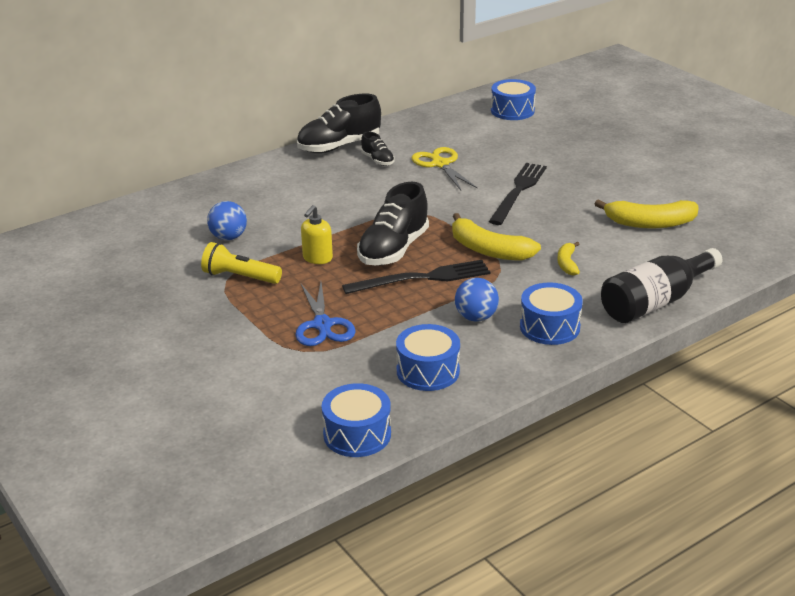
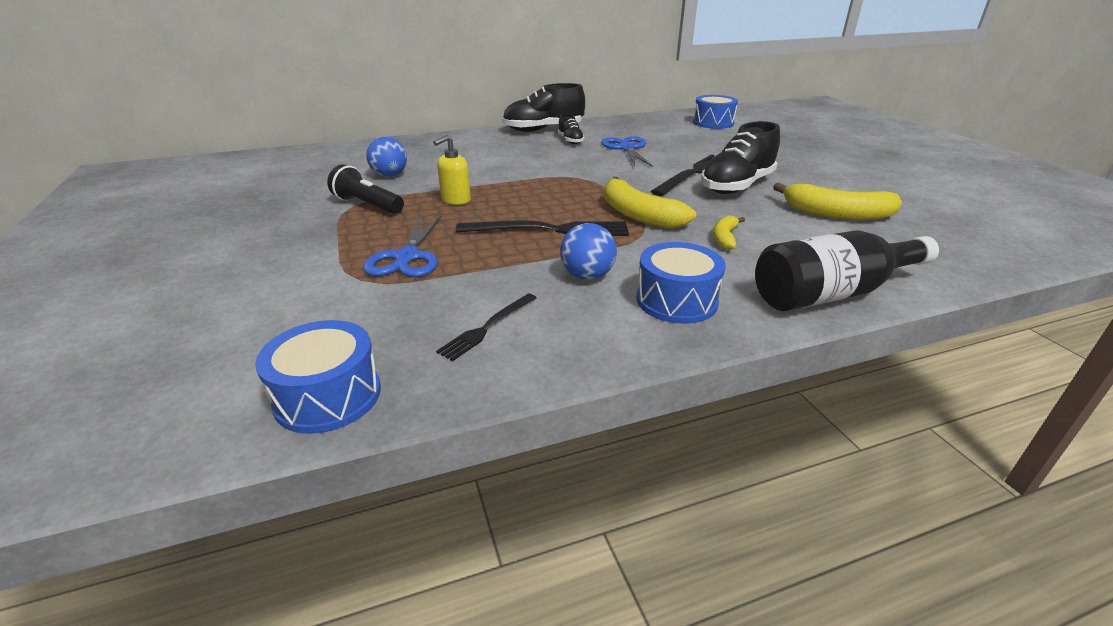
camera: 15 degrees right, 0 degrees up
yellow flashlight [201,242,282,284] -> black flashlight [327,164,404,214]
black shoe [357,182,429,265] -> black shoe moved to [701,121,780,194]
blue drum [396,324,460,391] -> black fork [436,293,537,361]
yellow scissors [412,147,477,190] -> blue scissors [601,136,653,167]

